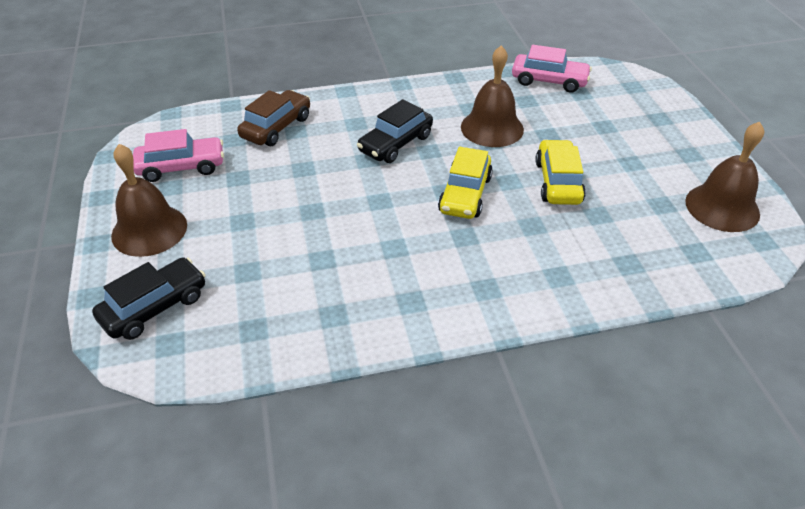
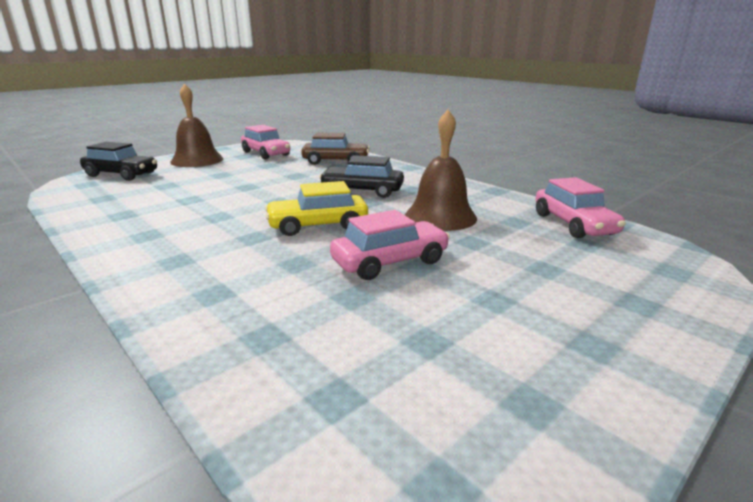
camera: 60 degrees right, 20 degrees down
yellow car [535,139,586,205] -> pink car [330,210,450,280]
brown bell [685,122,764,232] -> none

